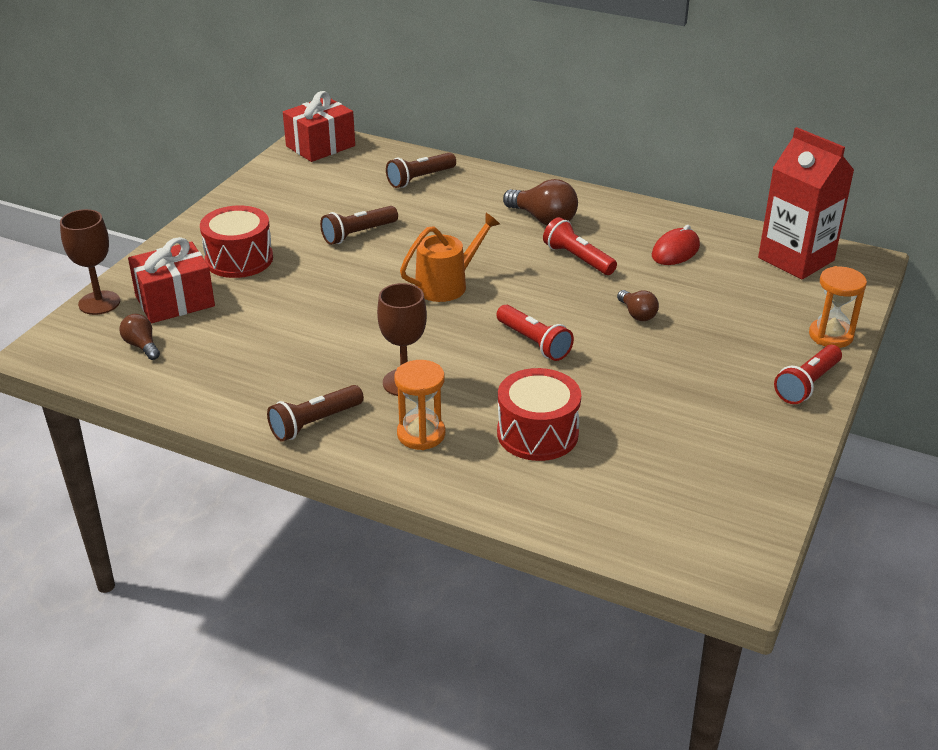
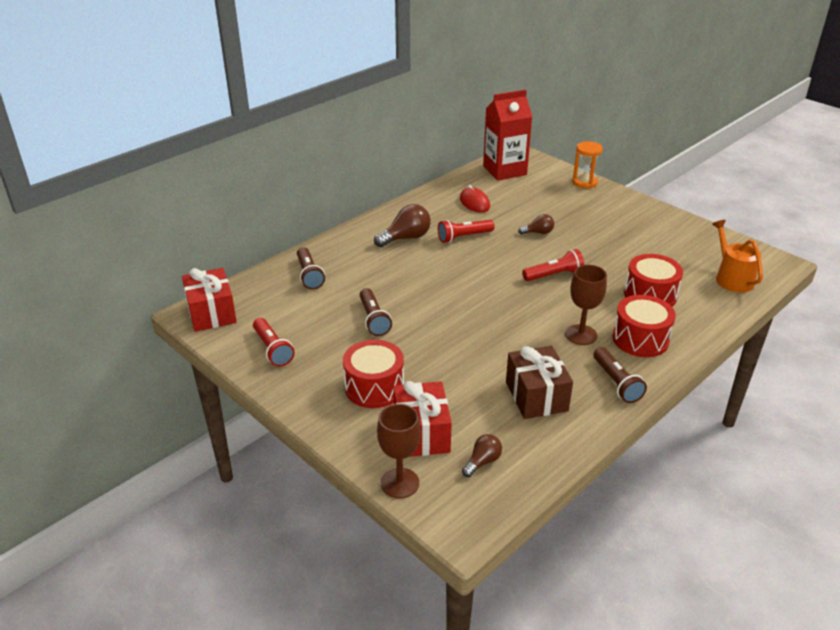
camera: 70 degrees left, 0 degrees up
brown light bulb [119,314,160,360] -> brown light bulb turned 150 degrees clockwise [462,434,502,477]
orange hourglass [394,360,445,450] -> red drum [613,295,676,357]
orange watering can [400,213,500,302] -> orange watering can moved to [712,220,763,293]
red flashlight [774,345,842,404] -> red flashlight moved to [253,318,295,367]
none -> brown gift [506,346,573,419]

